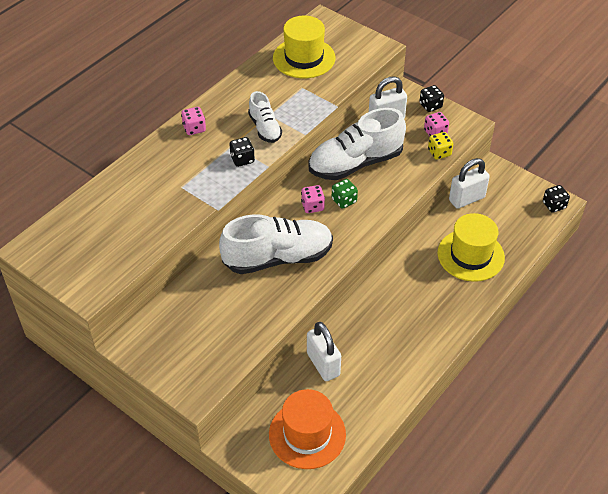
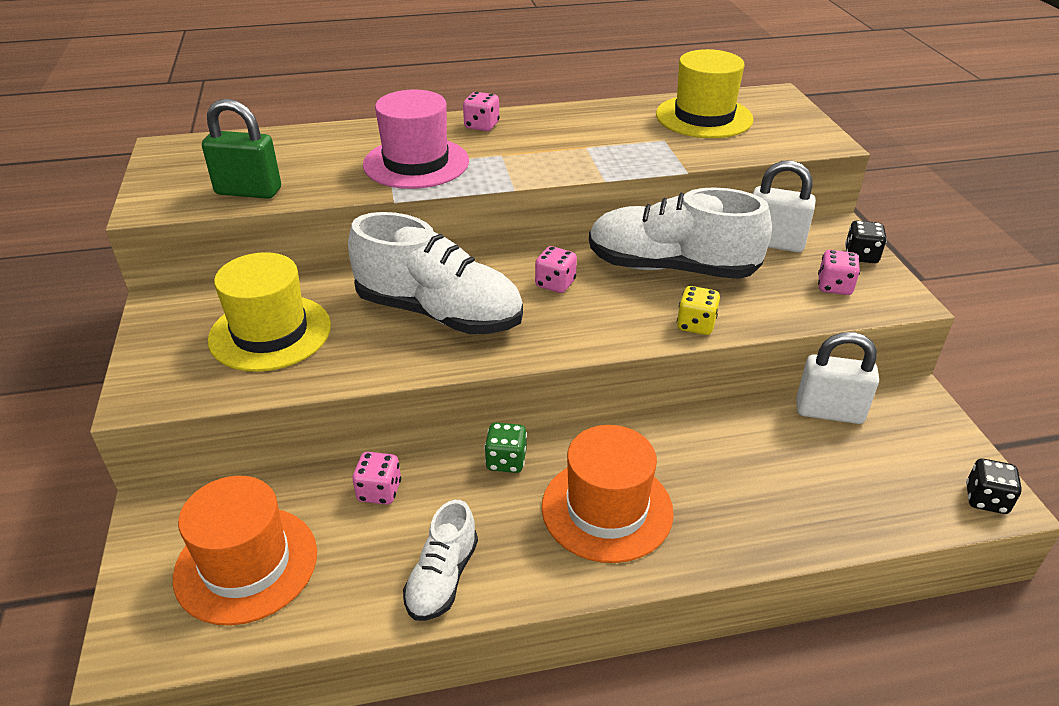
camera: 40 degrees right, 10 degrees down
black dice [229,137,255,167] -> none
white shoe [248,91,282,143] -> white shoe moved to [403,500,478,621]
white padlock [307,322,341,381] -> pink dice [352,452,401,505]
green dice [332,179,358,209] -> green dice moved to [484,423,527,473]
yellow dice [428,132,453,160] -> yellow dice moved to [677,286,720,335]
yellow hat [437,213,505,282] -> yellow hat moved to [208,252,331,372]
none -> green padlock [202,99,281,199]
none -> pink hat [363,89,469,189]
none -> orange hat [542,425,674,563]

